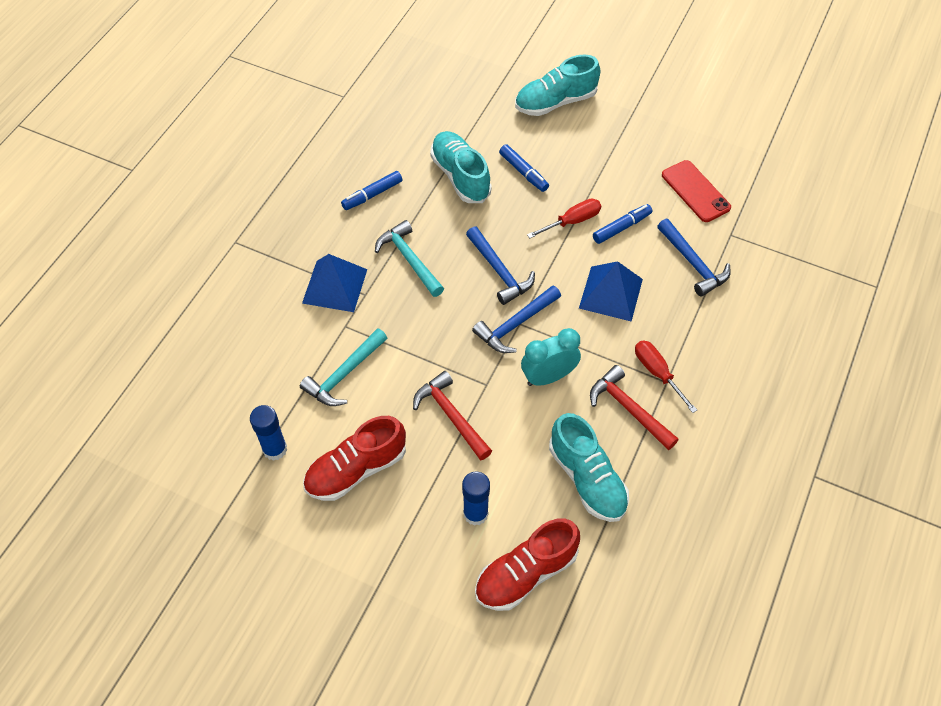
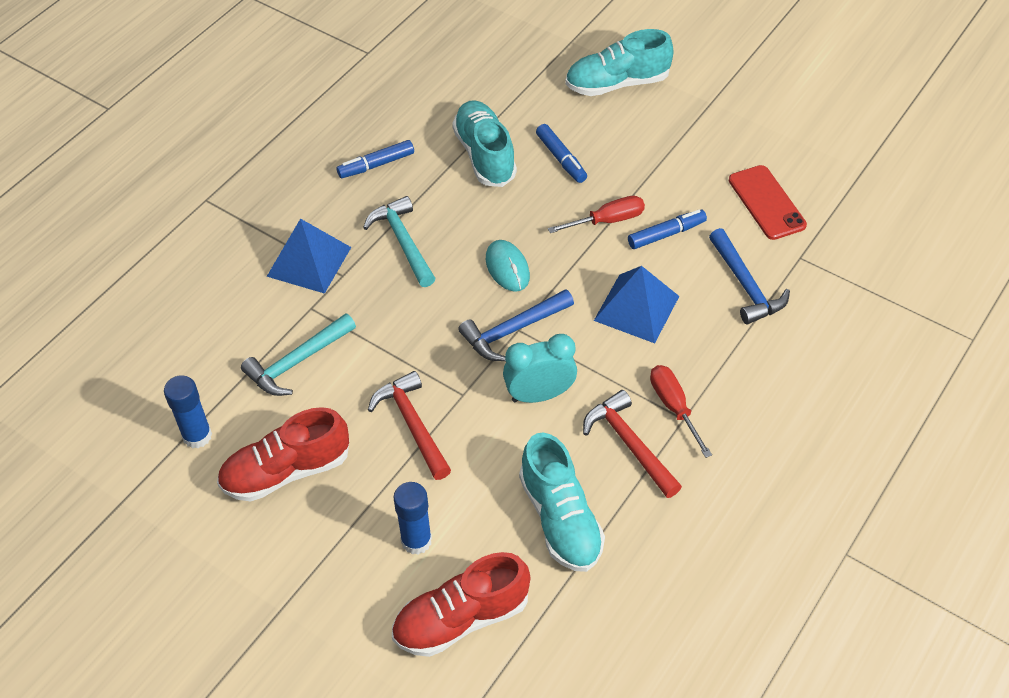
camera: 10 degrees right, 5 degrees down
blue hammer [466,227,535,305] -> turquoise mouse [486,240,530,292]

